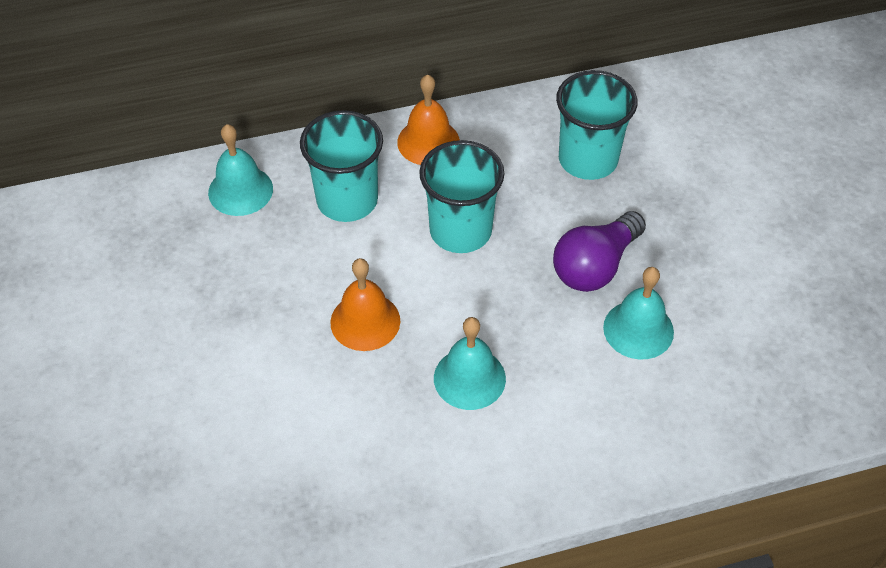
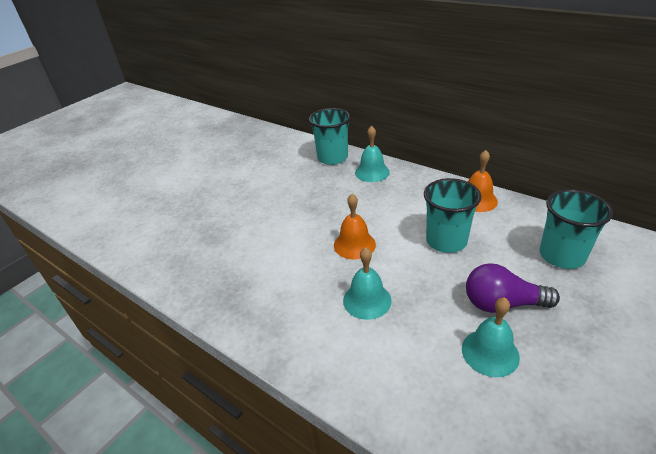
camera: 55 degrees right, 15 degrees down
turquoise cup [300,110,383,222] -> turquoise cup moved to [309,108,350,165]

